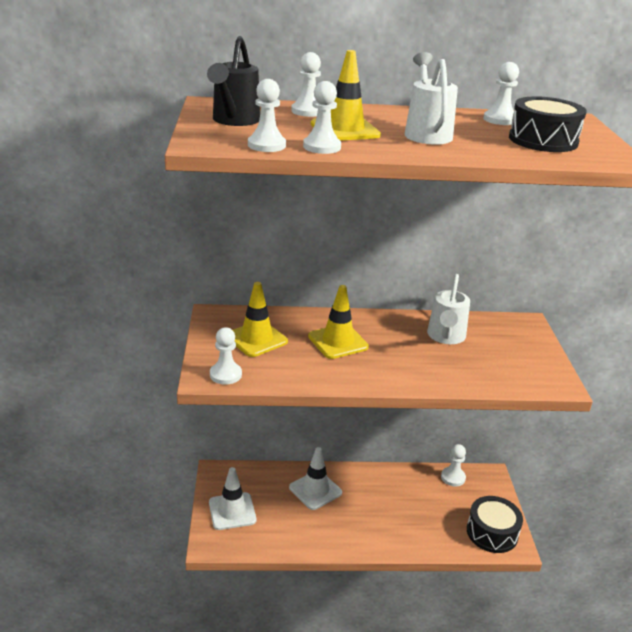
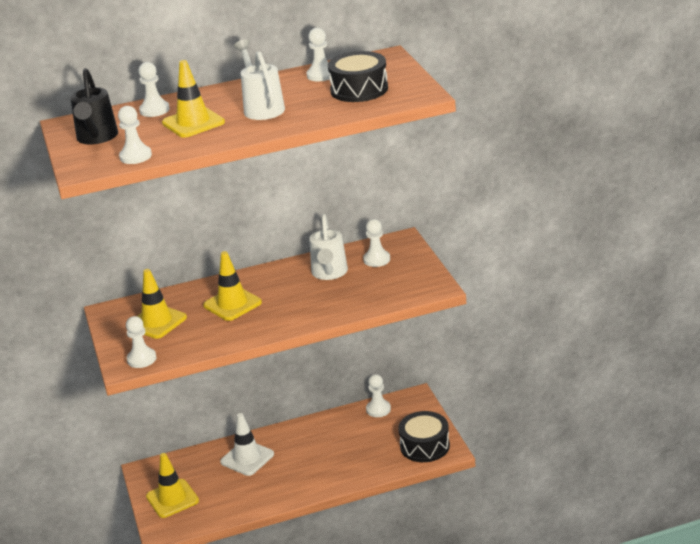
camera: 10 degrees left, 0 degrees up
white traffic cone [209,467,256,530] -> yellow traffic cone [146,453,199,518]
white pawn [303,81,341,154] -> white pawn moved to [363,219,390,267]

